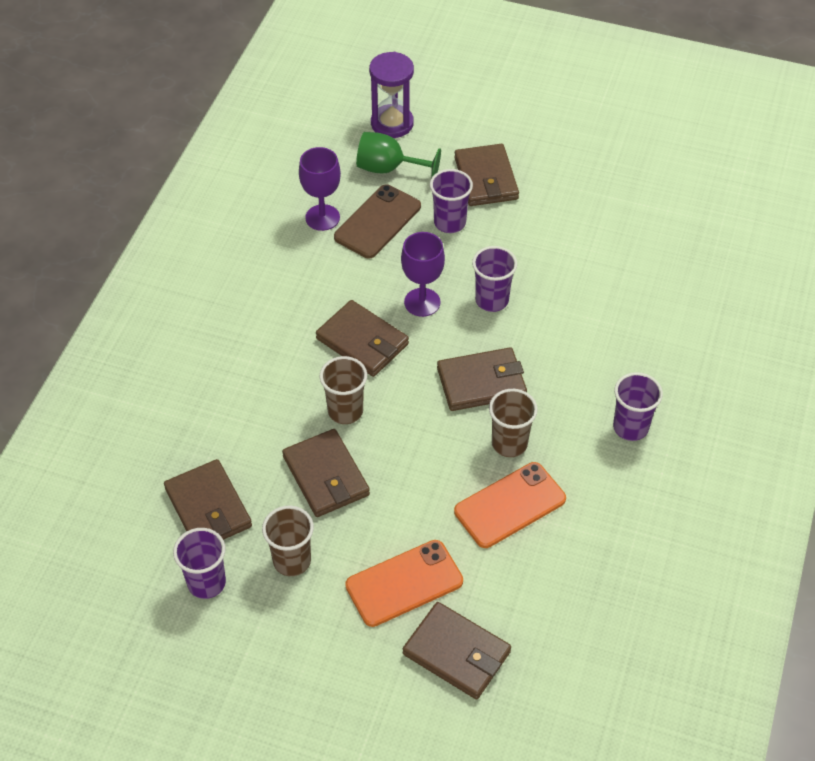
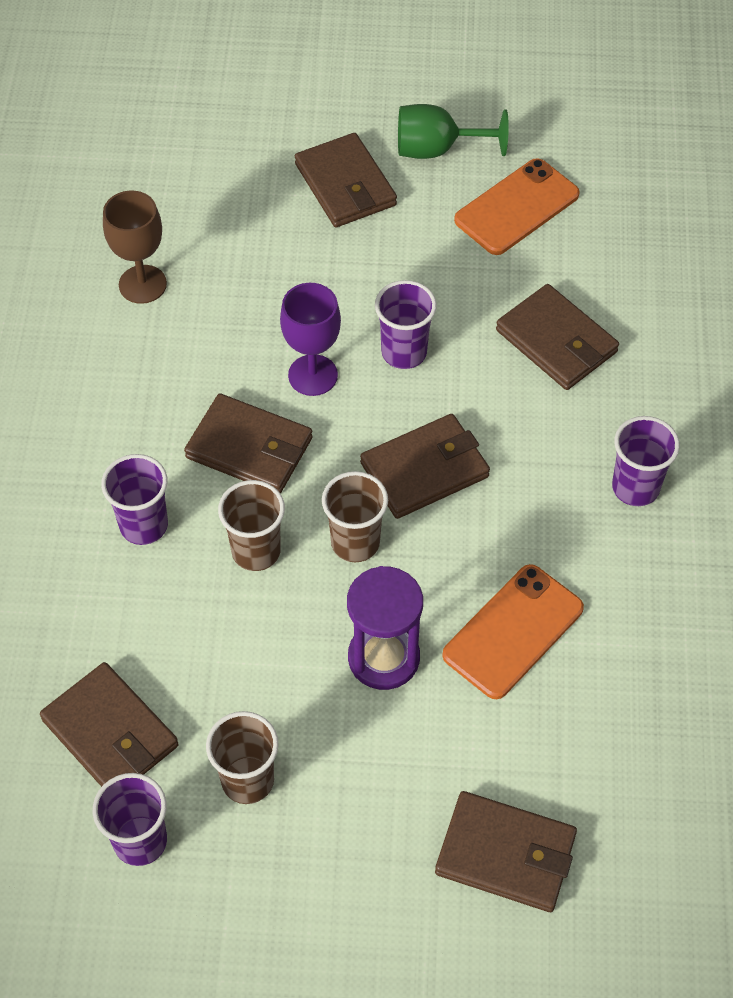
camera: 15 degrees left, 5 degrees up
brown wallet [282,429,370,517] -> brown wallet moved to [496,284,619,390]
purple goblet [299,147,341,231] -> brown goblet [103,191,167,304]
brown phone [334,185,421,258] -> none
orange phone [345,540,463,627] -> orange phone moved to [454,158,580,255]
green goblet [356,132,441,177] -> green goblet moved to [398,104,509,159]
purple hourglass [369,52,414,138] -> purple hourglass moved to [347,566,423,690]
purple cup [430,169,473,233] -> purple cup moved to [101,454,168,545]
brown cup [489,389,538,457] -> brown cup moved to [322,471,388,562]

